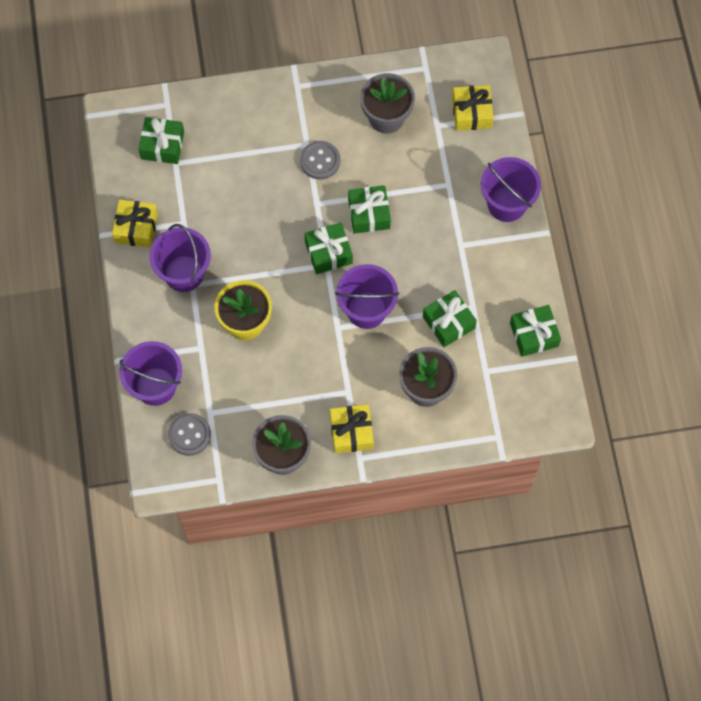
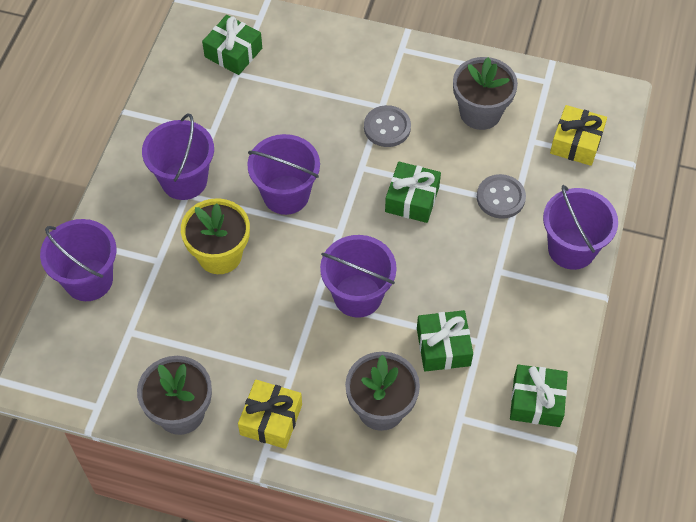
camera: 25 degrees right, 10 degrees down
yellow gift [112,200,158,248] -> none
grey button [168,413,211,456] -> grey button moved to [477,174,526,219]
green gift [304,222,353,274] -> none
none -> purple bucket [247,134,320,215]

